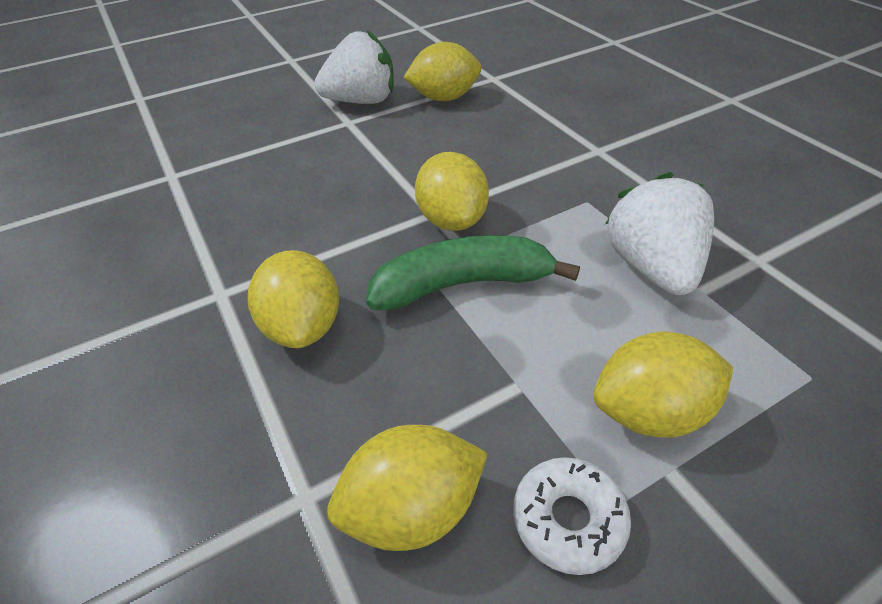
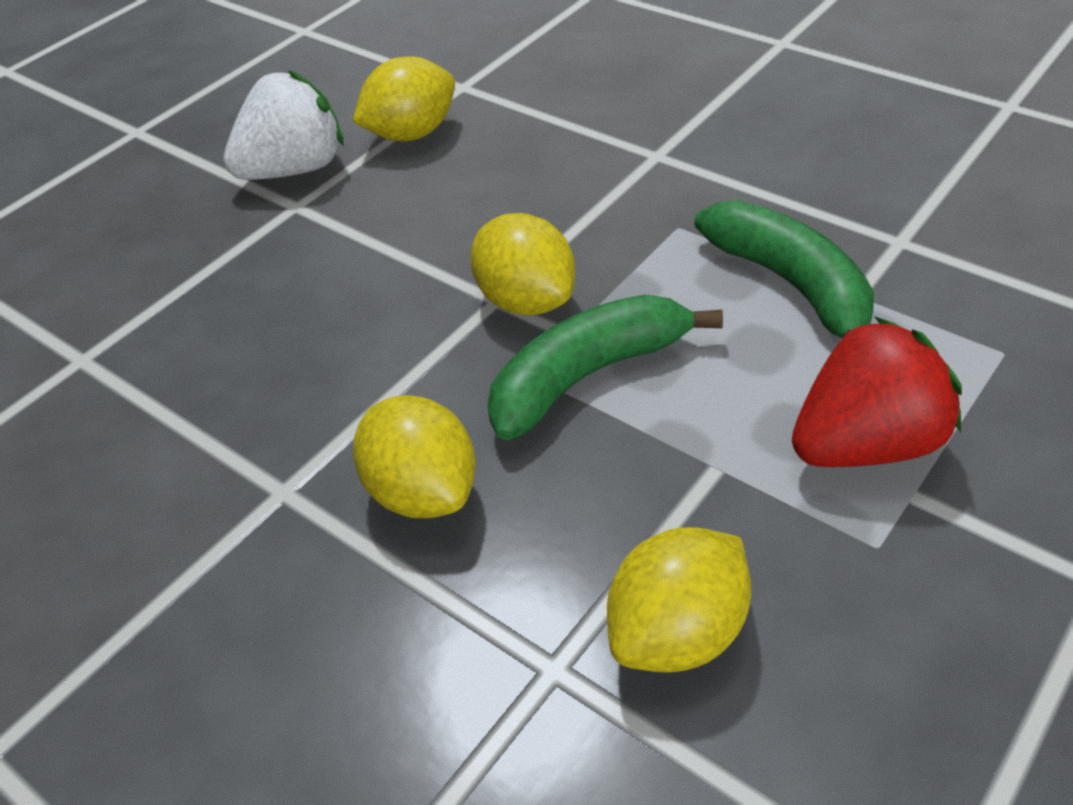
camera: 20 degrees left, 0 degrees up
white donut [513,457,631,575] -> none
yellow lemon [593,331,733,438] -> red strawberry [792,316,962,467]
white strawberry [605,172,714,295] -> green banana [695,200,874,338]

